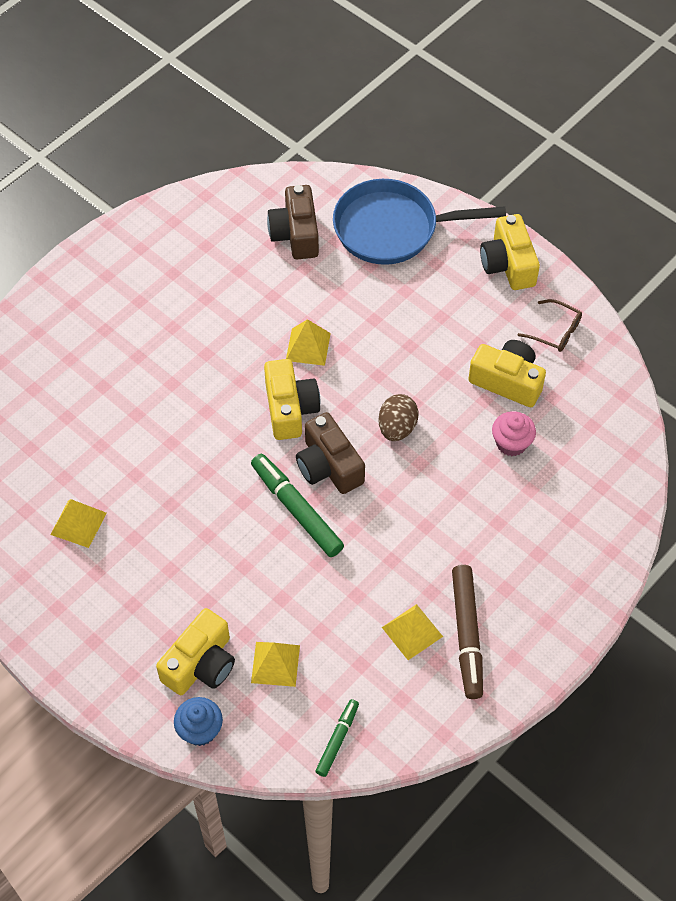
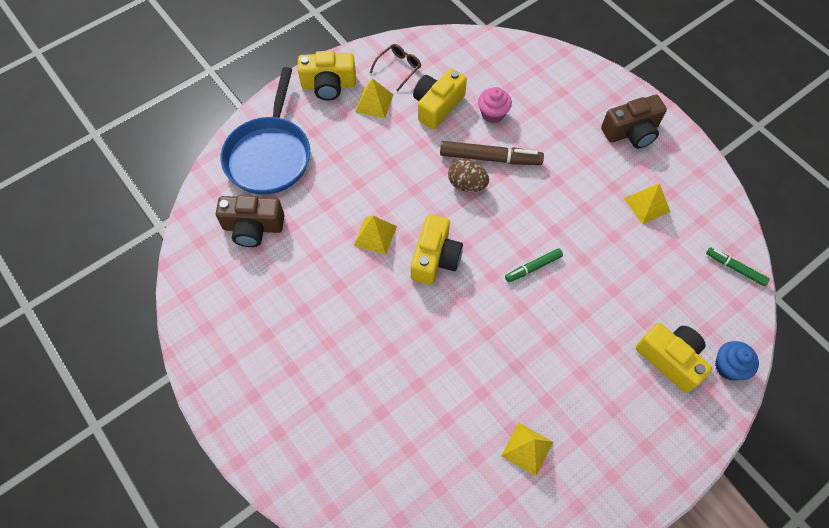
camera: 80 degrees left, 5 degrees up
green marker [251,454,344,557] -> green marker [505,248,563,282], size x0.58
yellow pyramid [251,642,300,687] -> yellow pyramid moved to [355,78,394,119]
yellow camera [264,359,320,440] -> yellow camera turned 105 degrees clockwise [411,214,463,285]
brown camera [296,412,365,494] -> brown camera moved to [601,95,667,149]
brown marker [452,565,483,699] -> brown marker moved to [440,141,544,165]

